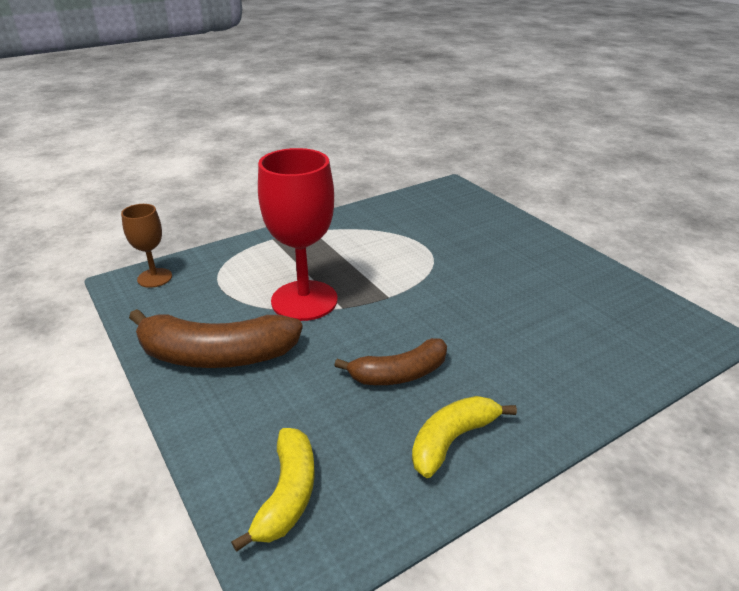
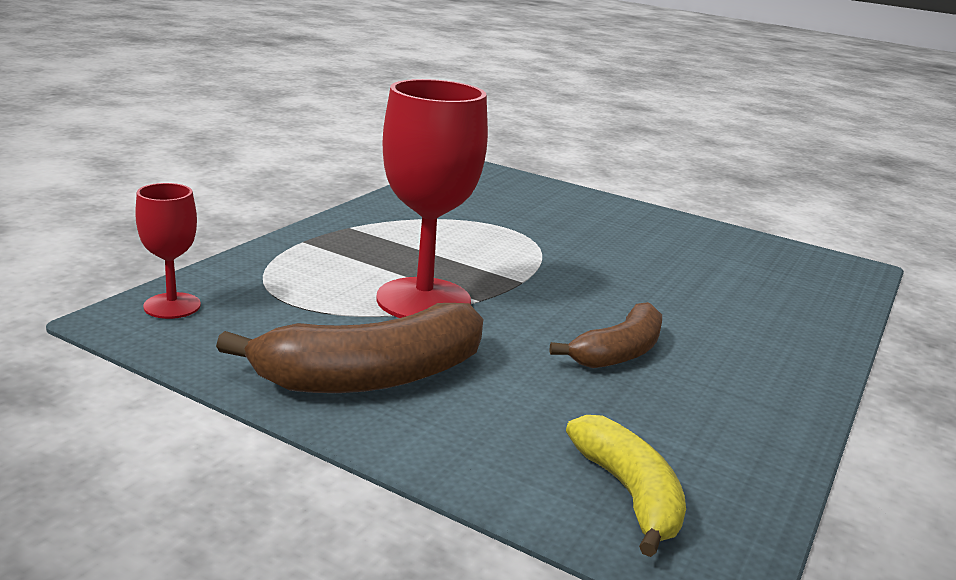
camera: 30 degrees left, 10 degrees down
brown goblet [121,204,172,288] -> red goblet [135,183,201,319]
yellow banana [412,396,517,478] -> none

